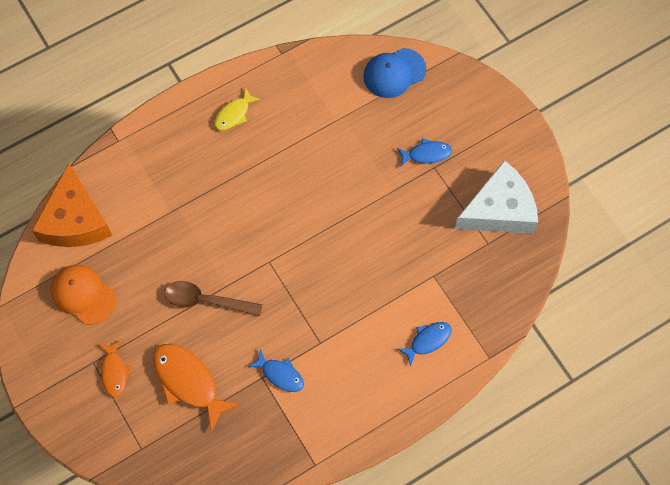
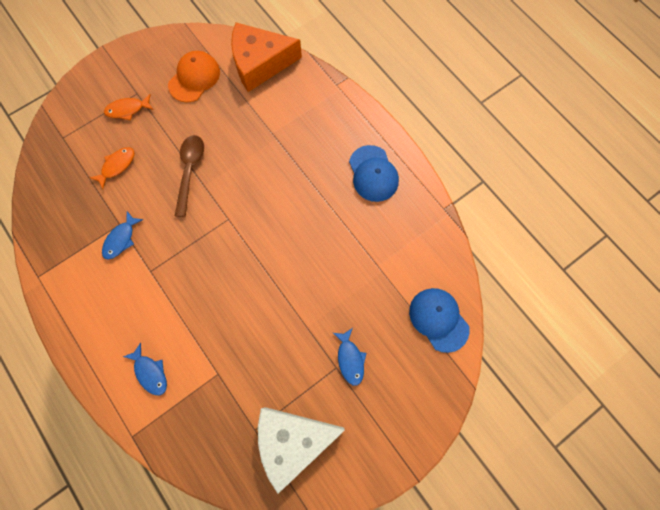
camera: 85 degrees right, 5 degrees up
orange fish [153,344,240,431] -> orange fish [90,147,134,189], size x0.58
yellow fish [214,88,261,130] -> blue cap [349,145,399,202]
white cheese [455,160,538,234] -> white cheese turned 105 degrees clockwise [258,407,345,494]

